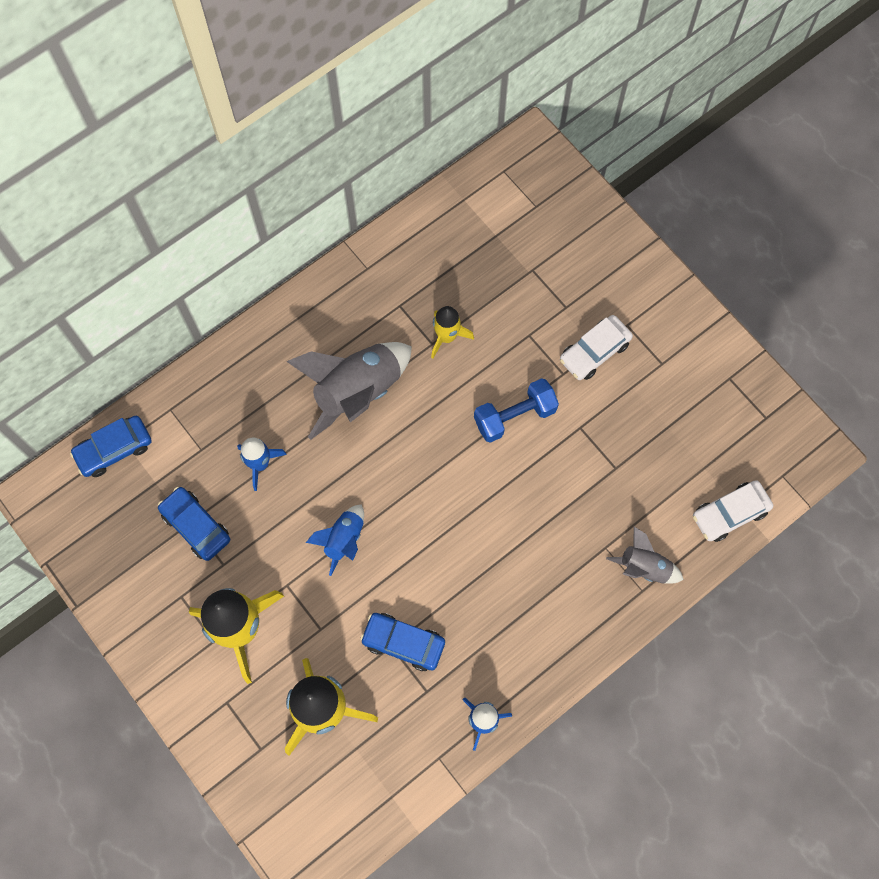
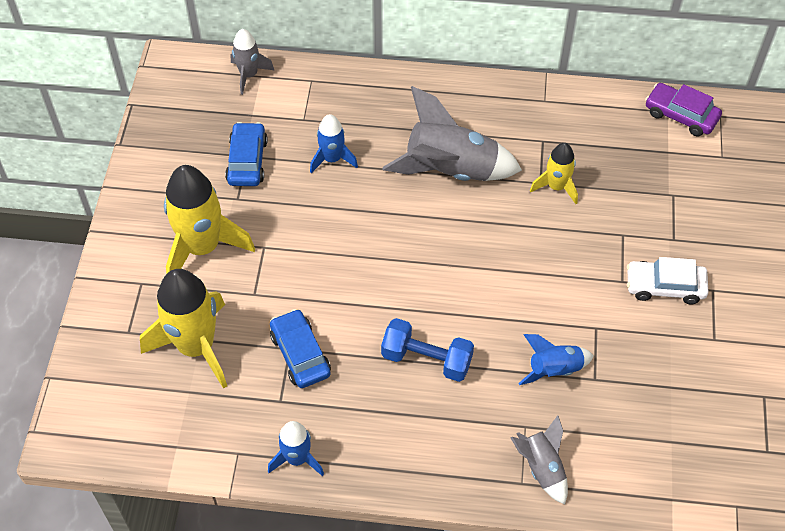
camera: 45 degrees right, 15 degrees down
blue car [70,416,152,477] -> grey rocket [231,29,274,95]
blue rocket [306,504,364,576] -> blue rocket moved to [518,334,594,385]
blue dumbbell [474,378,559,443] -> blue dumbbell moved to [381,318,474,382]
white car [693,480,773,542] -> none
none -> purple car [645,83,722,136]

